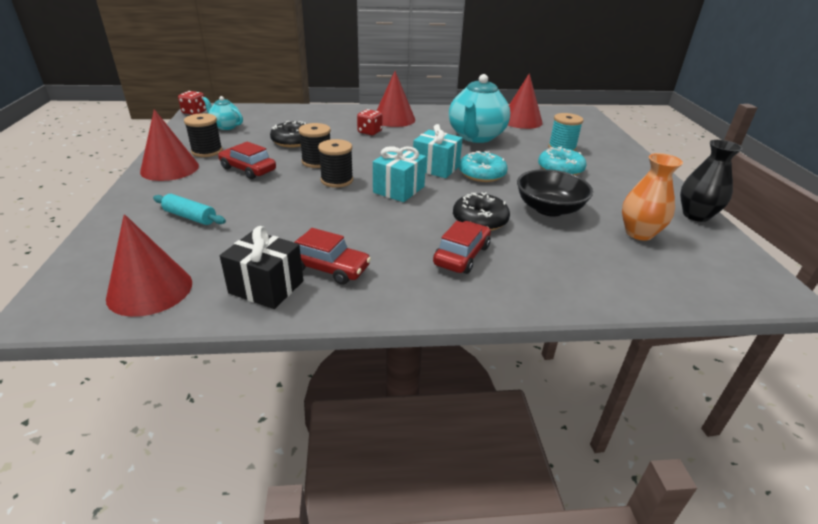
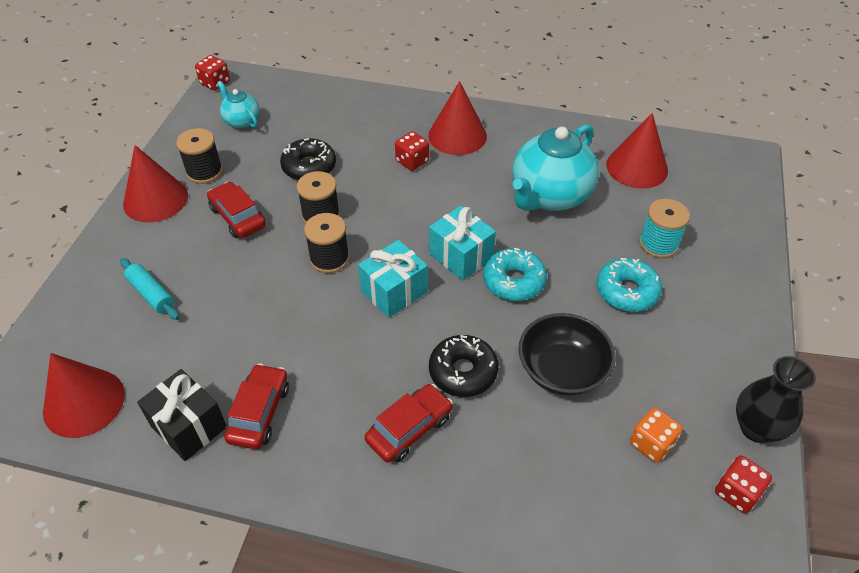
camera: 20 degrees right, 15 degrees up
red car [294,228,371,285] -> red car turned 120 degrees counterclockwise [224,364,289,449]
orange vase [622,153,683,241] -> orange dice [630,407,682,463]
none -> red dice [715,455,772,513]

